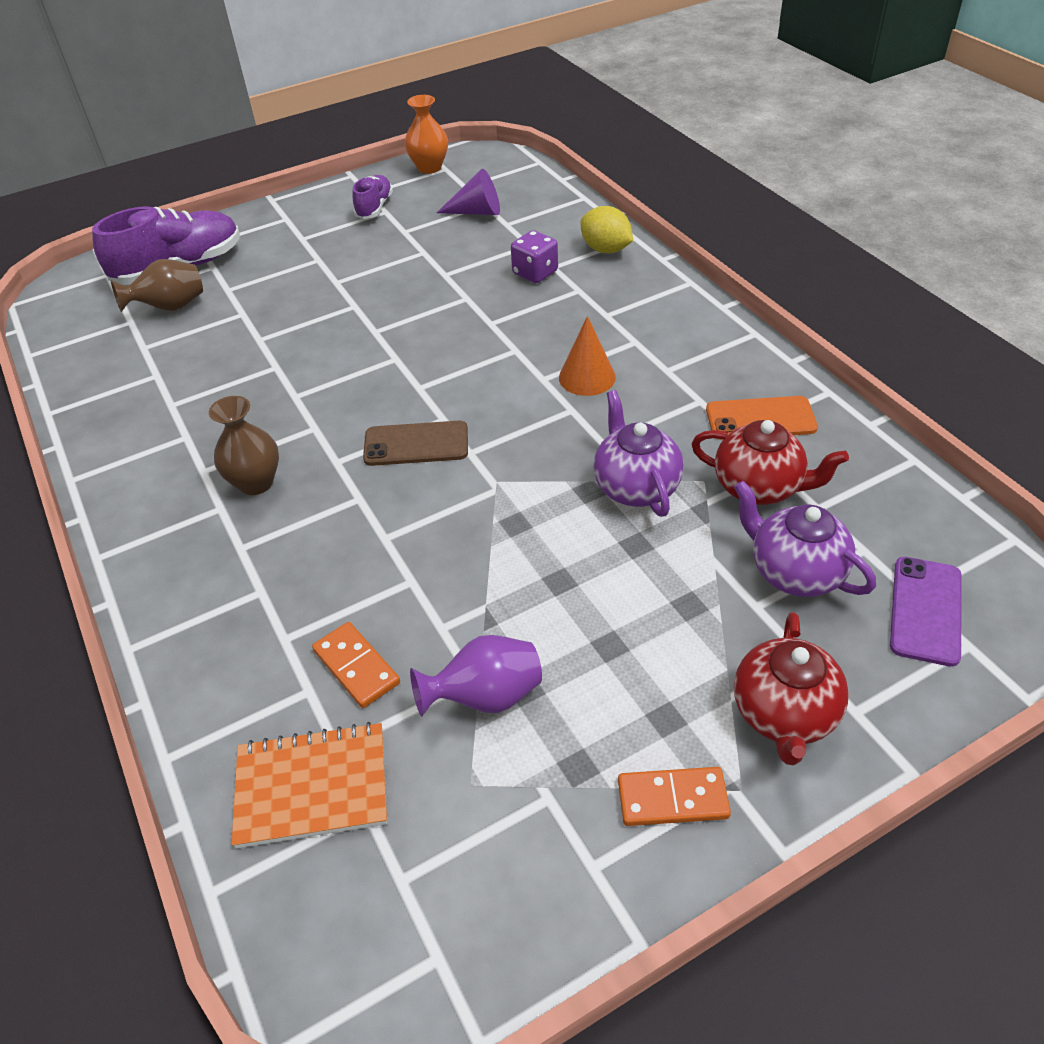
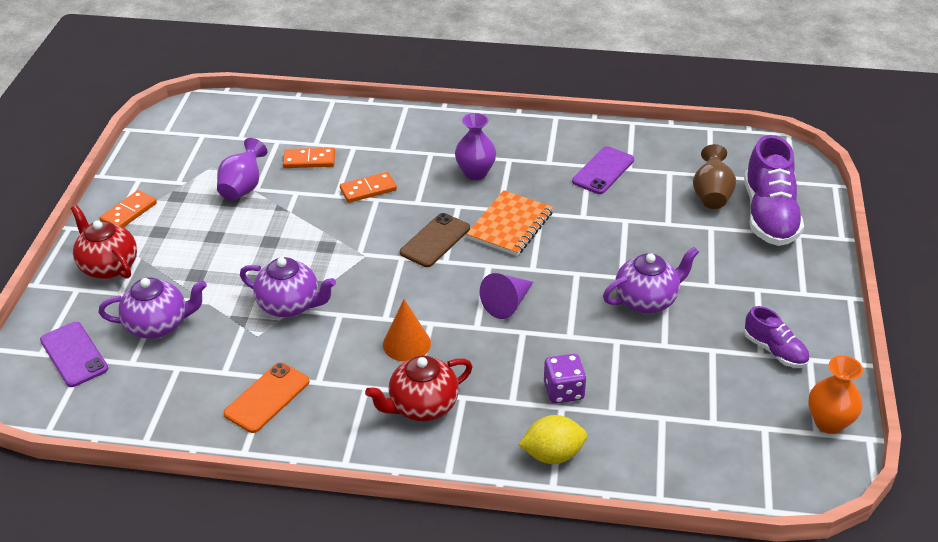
camera: 125 degrees right, 5 degrees down
brown vase [209,396,279,495] -> purple vase [455,113,496,180]
orange notebook [231,722,387,848] -> orange notebook moved to [466,190,553,256]
purple cone [437,169,500,215] -> purple cone moved to [480,273,533,319]
red teapot [692,420,849,505] -> red teapot moved to [365,356,473,421]
none -> orange domino [340,172,397,203]
none -> purple phone [572,146,634,194]
none -> purple teapot [603,247,699,314]

